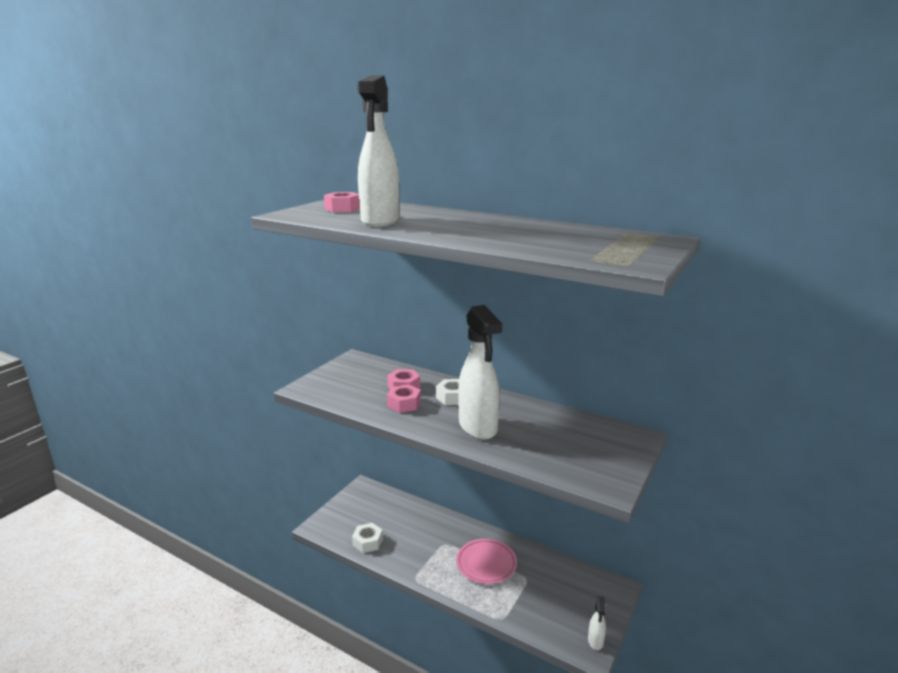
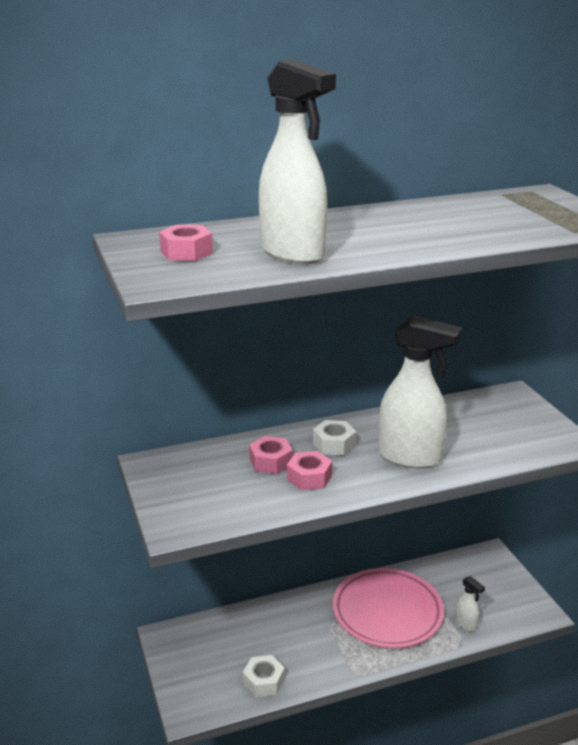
camera: 50 degrees left, 5 degrees up
pink plate [456,539,517,584] -> pink plate [333,568,444,648], size x1.53
white spray bottle [588,596,606,650] -> white spray bottle moved to [455,576,485,631]

